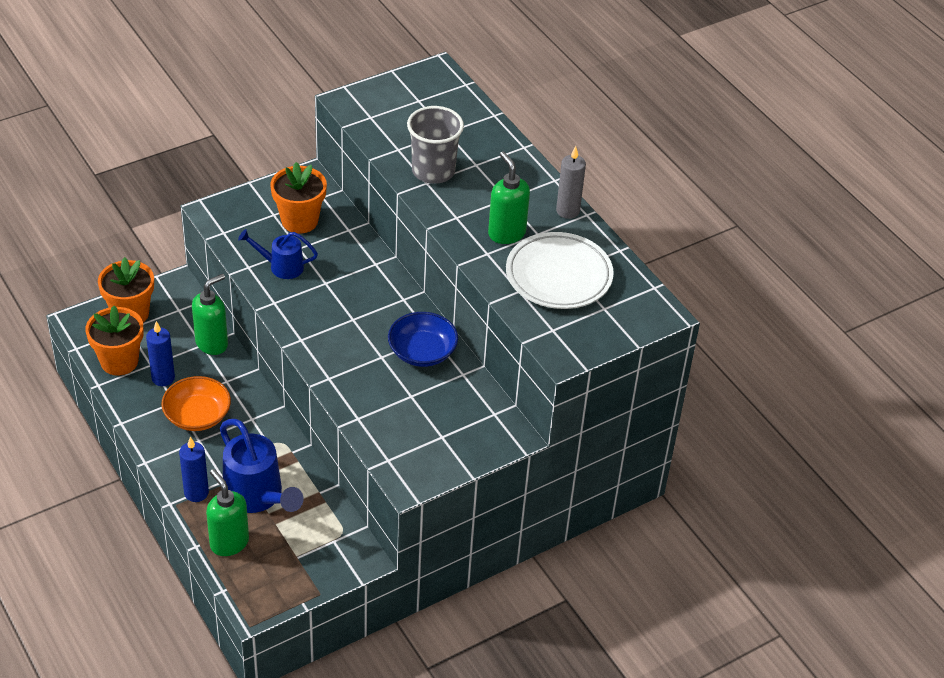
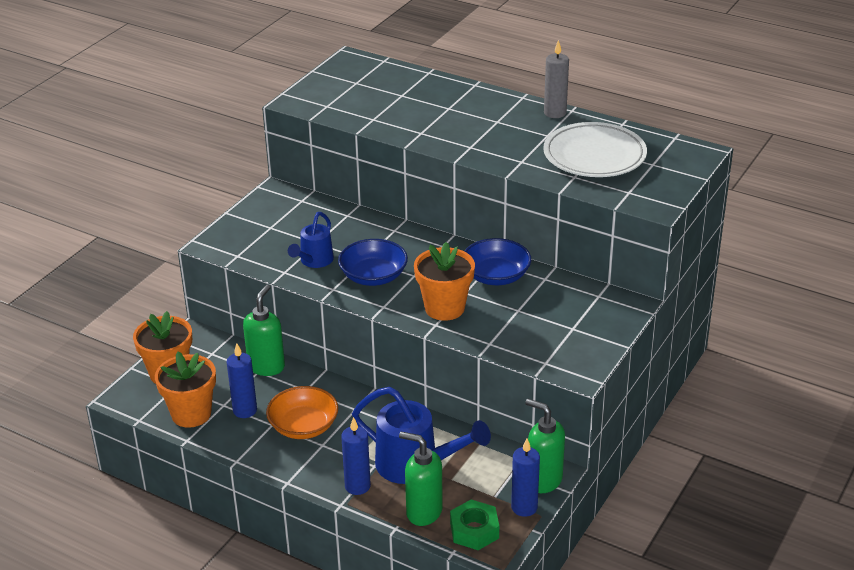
camera: 25 degrees left, 10 degrees down
blue watering can [238,229,318,279] -> blue watering can turned 45 degrees counterclockwise [288,212,334,268]
orange flower pot [270,162,327,234] -> orange flower pot moved to [414,242,475,321]
grey cup [407,106,464,184] -> none
green soap dispenser [488,151,530,244] -> green soap dispenser moved to [525,399,565,493]
none -> blue bowl [338,239,408,286]
none -> green nut [450,499,499,550]
none -> blue candle [511,439,540,517]

